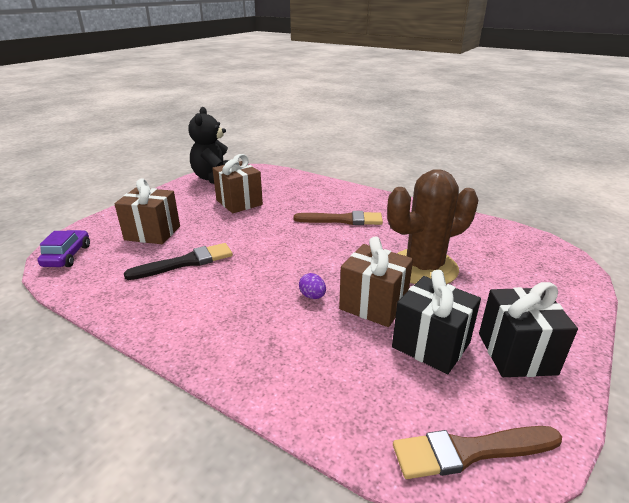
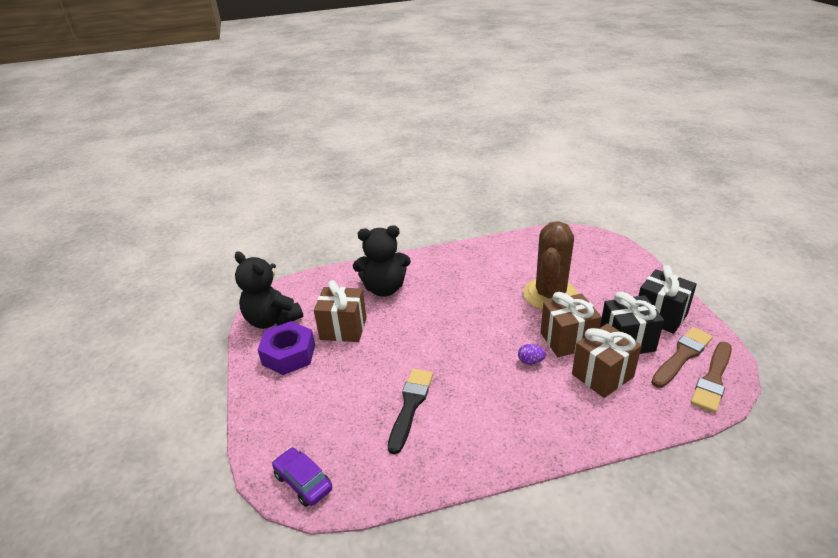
camera: 45 degrees left, 5 degrees up
brown gift [114,178,180,244] -> brown gift moved to [572,323,642,398]
brown brush [294,211,383,225] -> brown brush moved to [651,327,713,388]
none -> purple nut [258,321,315,375]
none -> black teddy bear [353,225,411,297]

